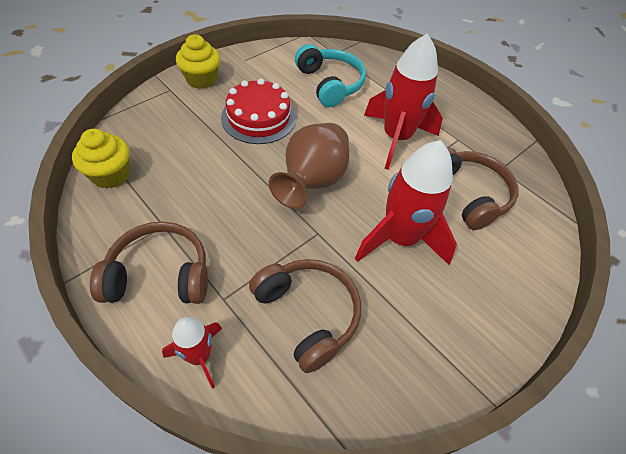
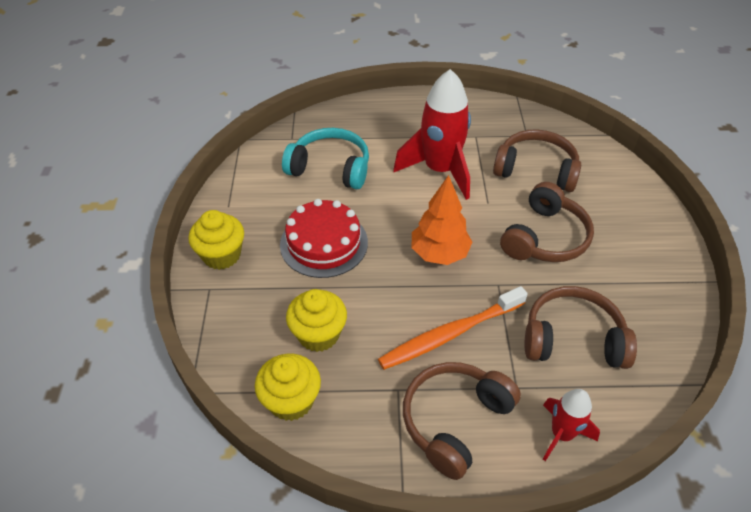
camera: 45 degrees left, 5 degrees down
brown vase [269,123,349,209] -> orange tree [412,175,472,265]
red rocket [355,140,457,265] -> brown headphones [500,182,594,262]
none -> yellow cupcake [286,289,347,352]
none -> orange toothbrush [378,286,528,370]

